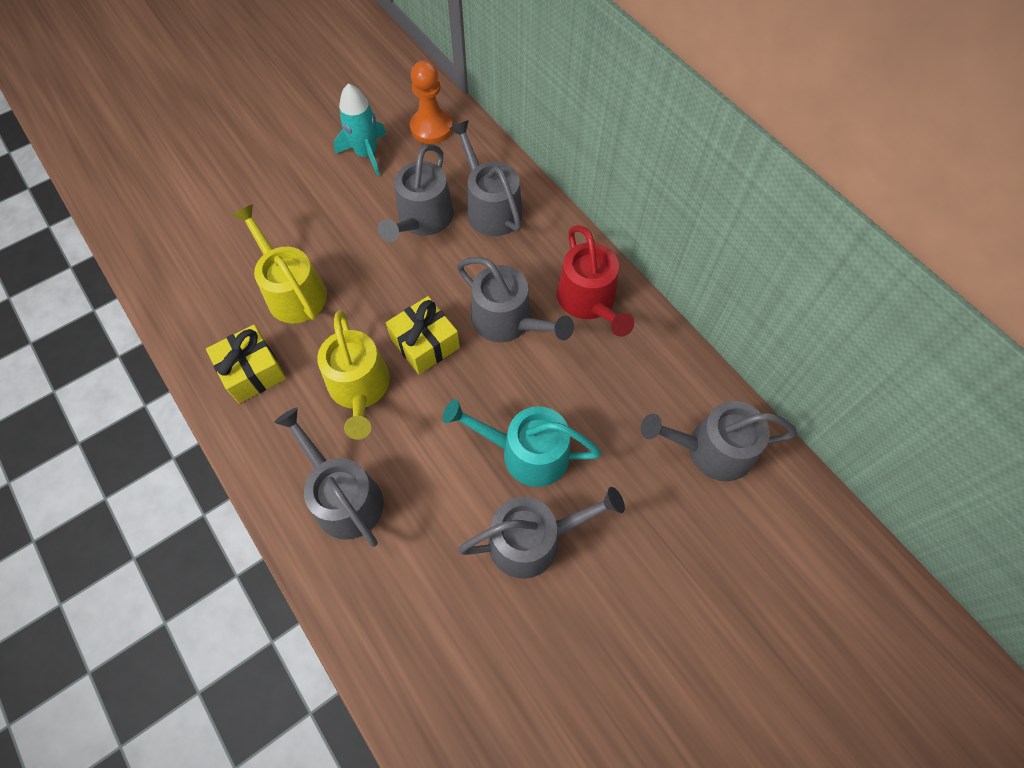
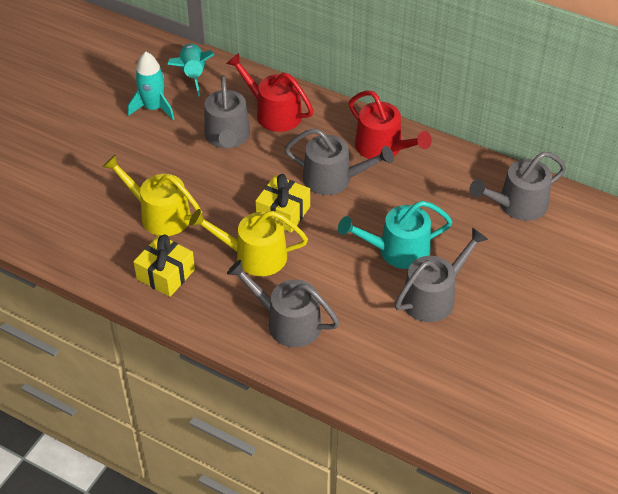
camera: 25 degrees left, 15 degrees down
yellow watering can [317,310,390,440] -> yellow watering can turned 135 degrees clockwise [189,209,308,276]
orange pawn [410,61,453,144] -> turquoise rocket [167,44,214,96]
grey watering can [449,120,523,236] -> red watering can [226,53,313,132]

